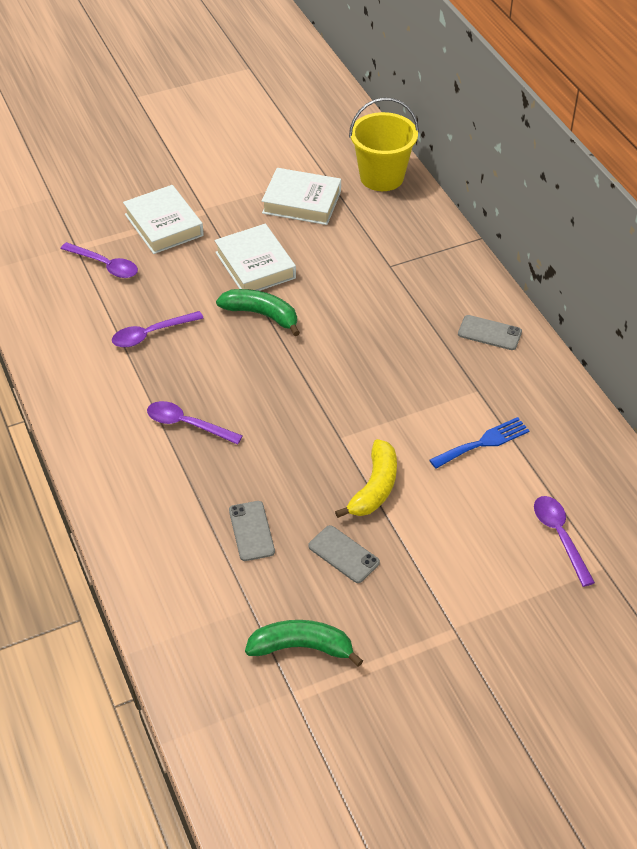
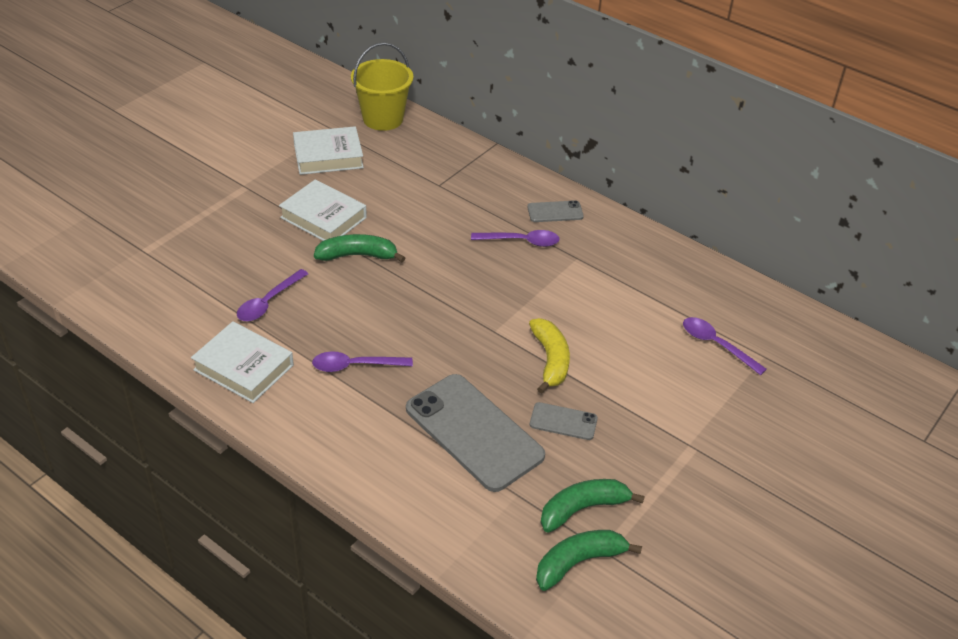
camera: 30 degrees left, 5 degrees down
purple spoon [61,242,138,278] -> purple spoon moved to [471,230,560,247]
white book [123,185,204,254] -> white book moved to [191,321,294,403]
grey phone [229,501,275,561] -> grey phone [406,374,545,492], size x2.17
blue fork [430,417,530,469] -> none
none -> green banana [536,530,642,591]

